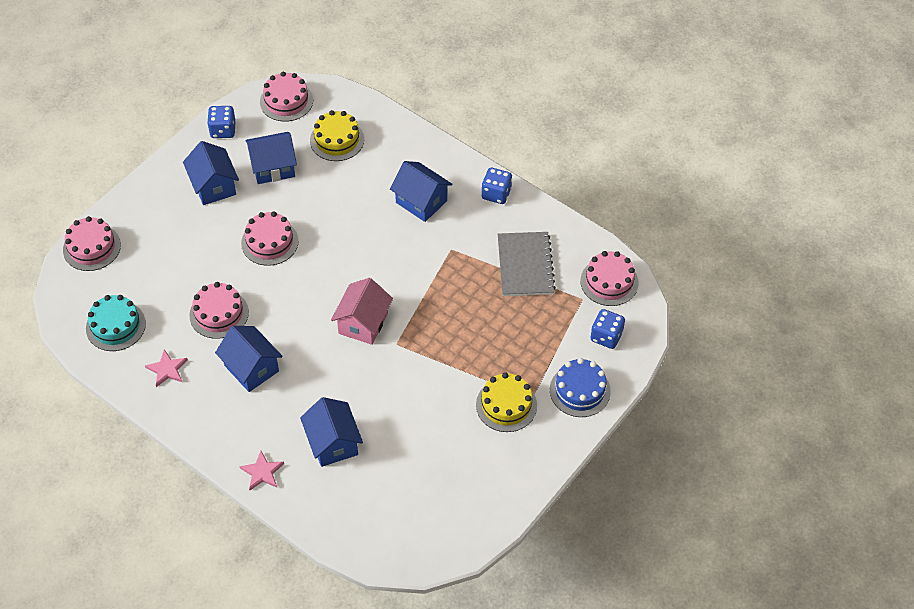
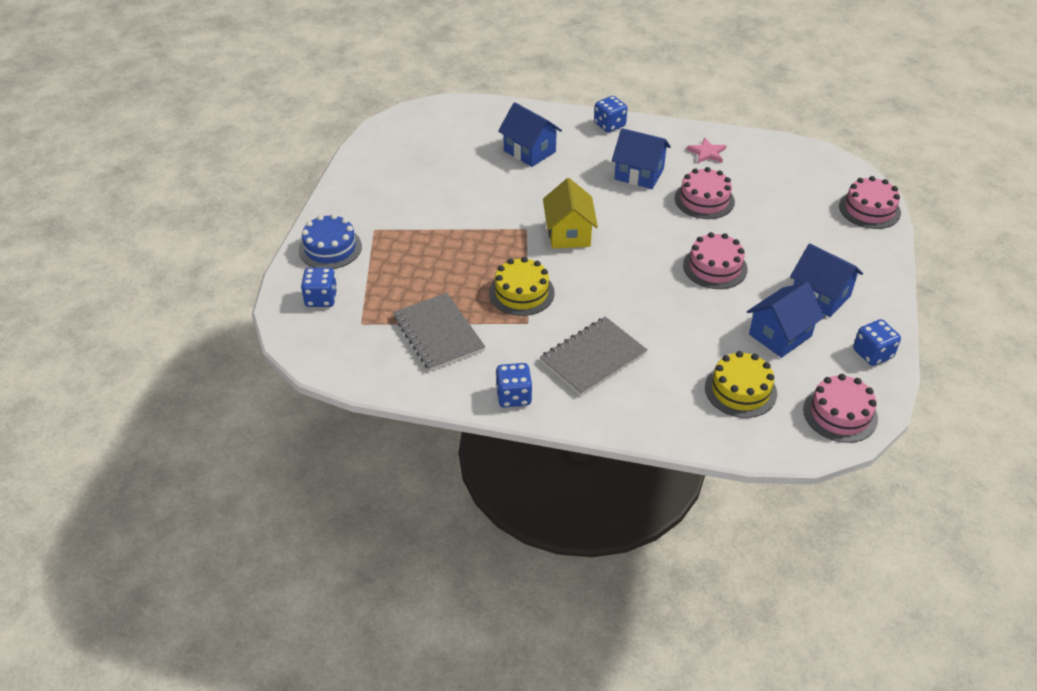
camera: 155 degrees right, 10 degrees down
turquoise cake [86,295,146,351] -> none
pink star [240,451,284,490] -> none
pink house [331,278,393,345] -> yellow house [543,178,598,248]
blue house [390,161,452,222] -> grey notebook [540,317,647,396]
yellow cake [476,372,537,432] -> yellow cake moved to [489,257,555,316]
pink cake [580,251,639,306] -> none
none -> blue dice [594,96,628,132]

